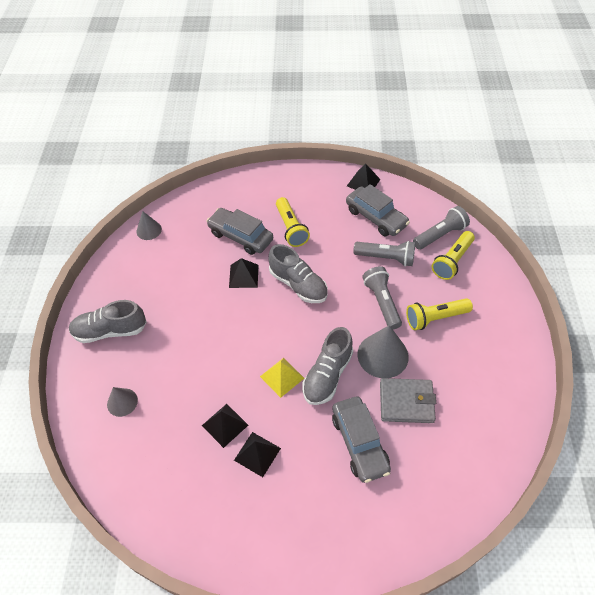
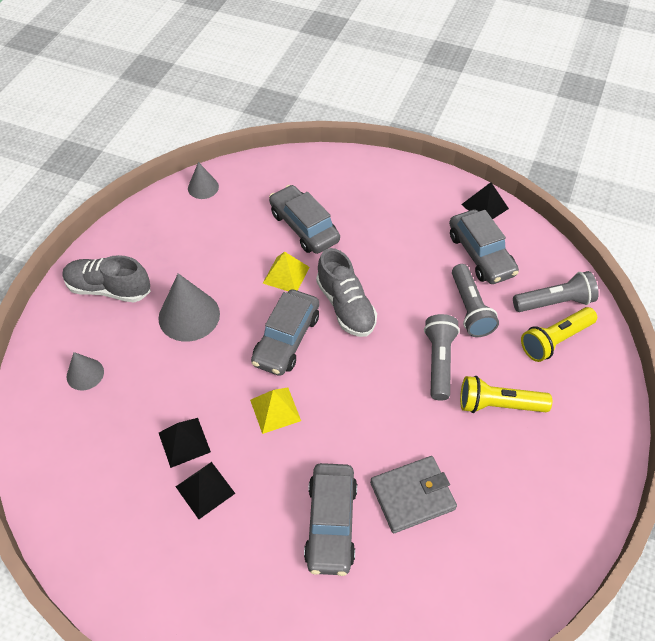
camera: 20 degrees right, 0 degrees up
black pyramid [229,258,259,288] -> yellow pyramid [263,252,309,291]
yellow flashlight [276,197,310,247] -> none
grey shoe [303,327,353,405] -> none
grey flashlight [353,241,415,267] -> grey flashlight turned 45 degrees clockwise [452,264,499,337]
grey cone [357,325,409,378] -> grey cone moved to [158,273,220,342]
grey wallet [380,378,436,423] -> grey wallet turned 45 degrees counterclockwise [370,456,457,533]
none -> grey car [251,290,319,376]

